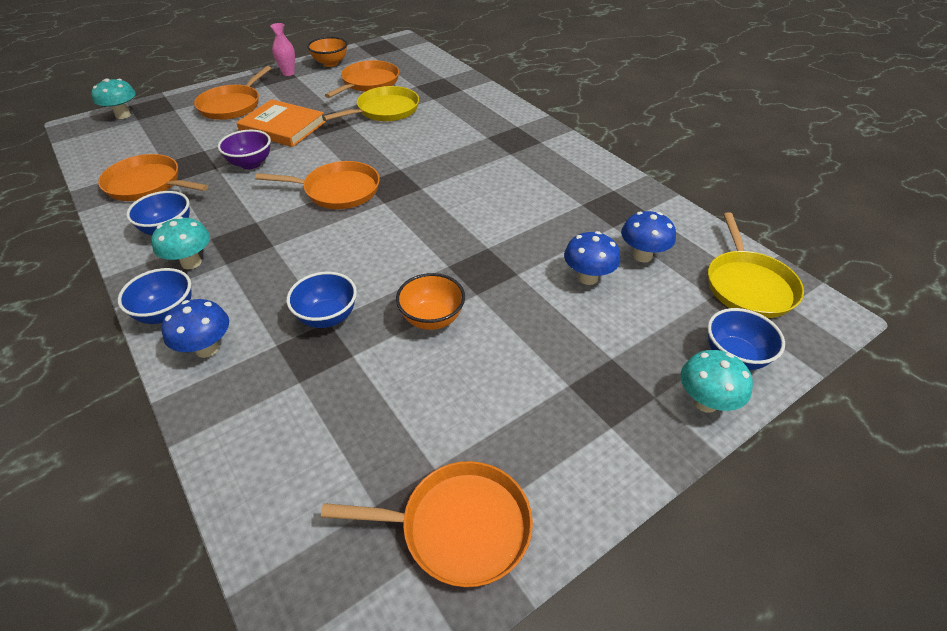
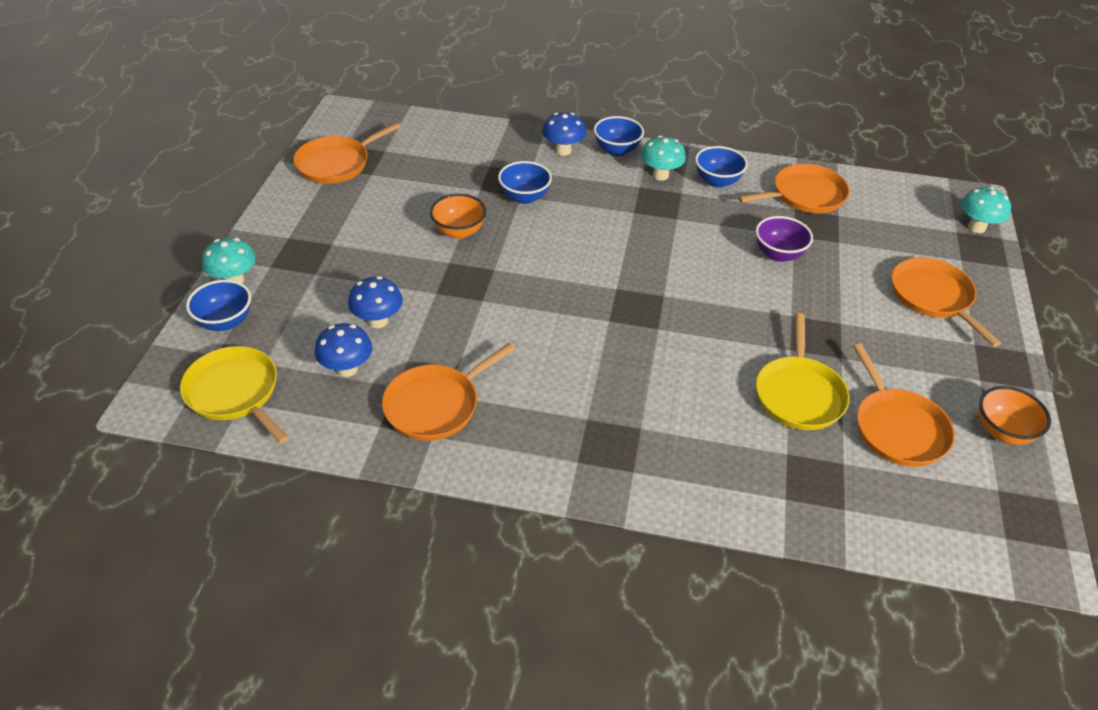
camera: 135 degrees right, 0 degrees up
orange book [236,99,326,147] -> none
orange pan [255,161,380,209] -> orange pan moved to [382,343,515,441]
pink vase [270,23,295,76] -> none

